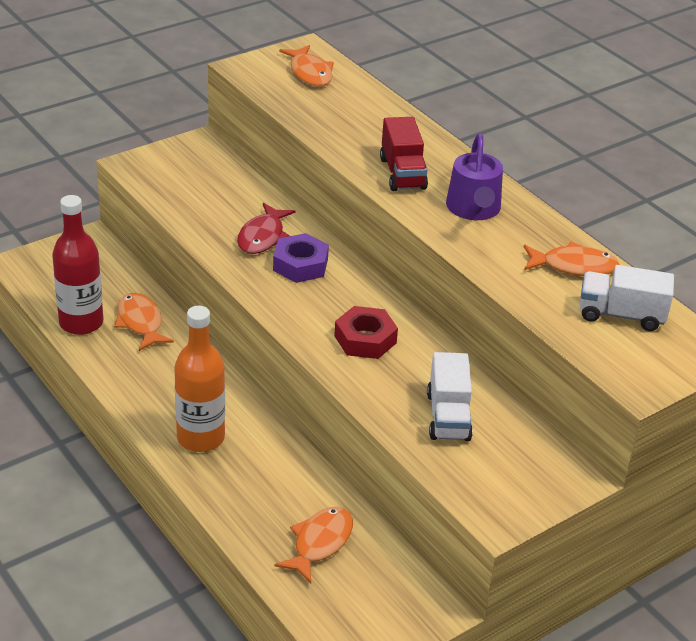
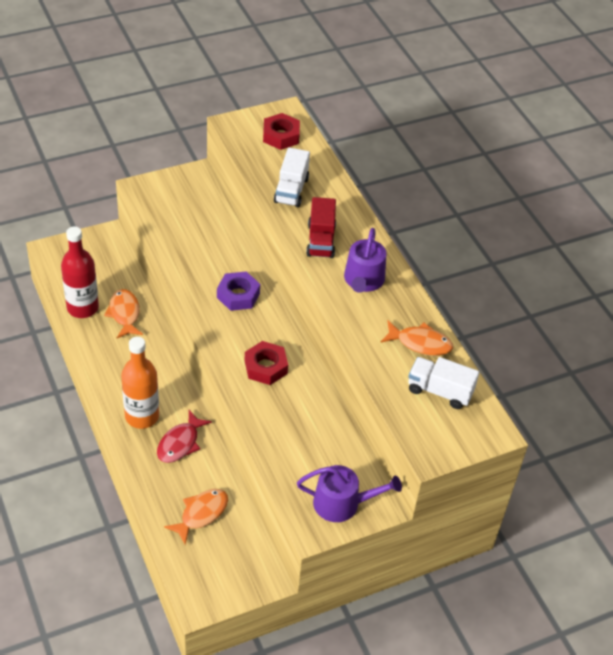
camera: 10 degrees right, 10 degrees up
red fish [237,203,295,254] -> red fish moved to [157,410,212,463]
orange fish [279,45,334,86] -> red nut [263,113,300,150]
white truck [427,352,473,441] -> white truck moved to [274,148,310,207]
none -> purple watering can [297,465,402,522]

